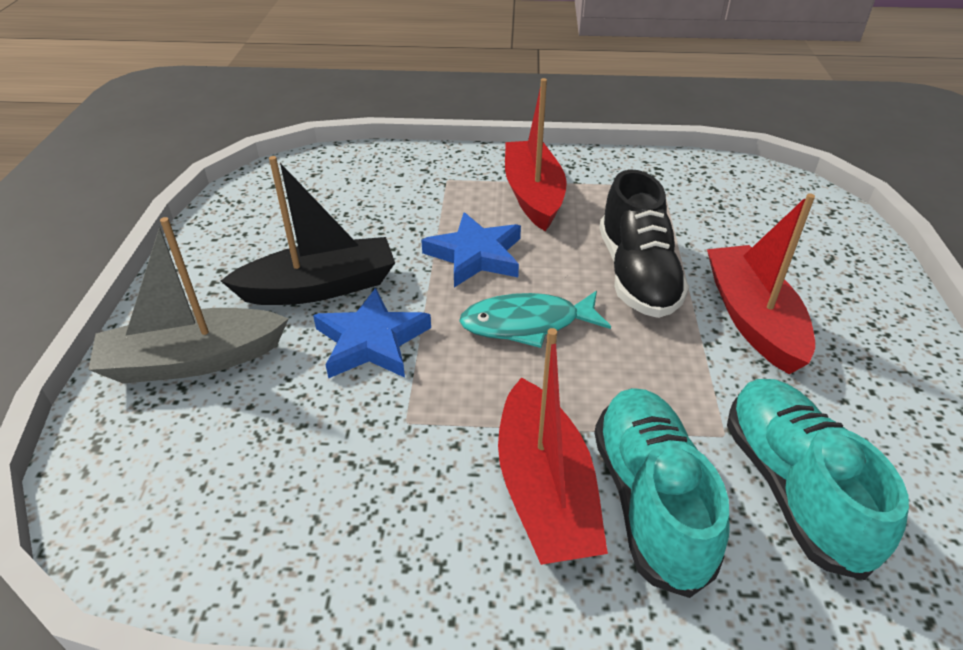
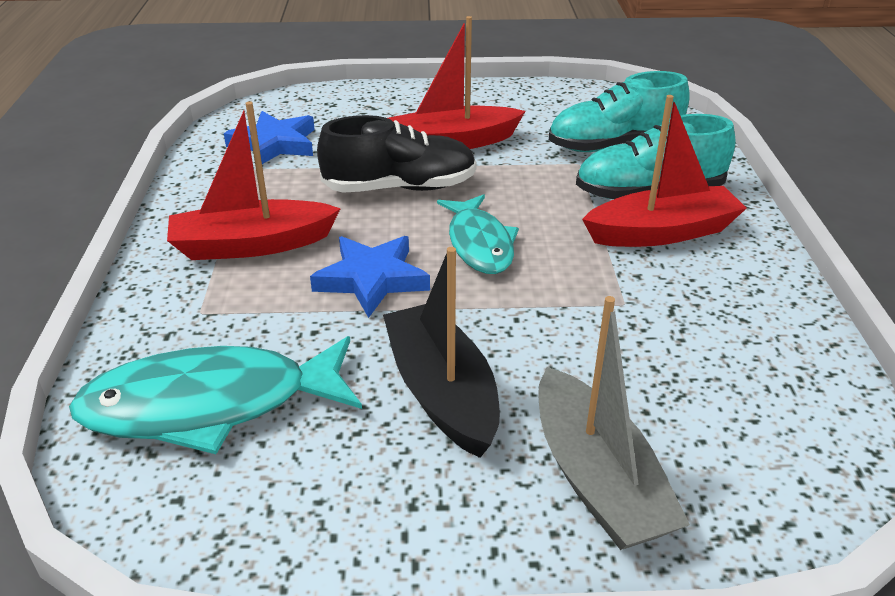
camera: 95 degrees left, 5 degrees down
blue star [313,288,431,379] -> blue star moved to [224,111,315,164]
none -> turquoise fish [69,336,362,454]

